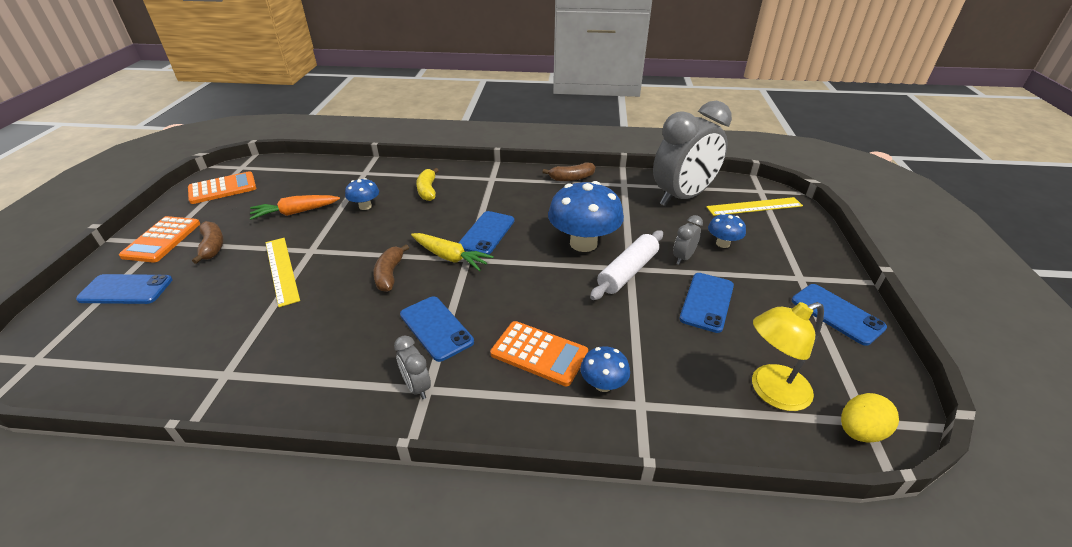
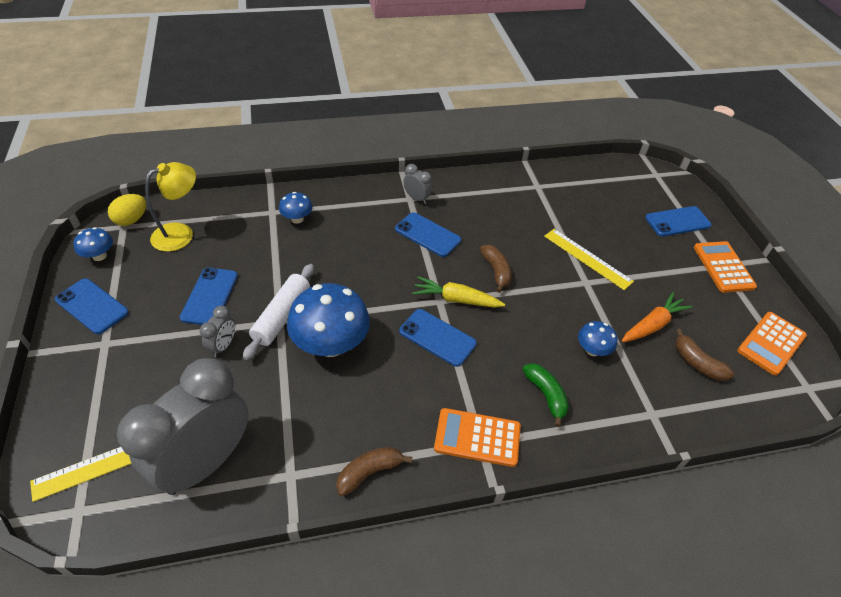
camera: 160 degrees right, 10 degrees up
brown banana [192,221,224,264] -> brown banana moved to [675,329,734,381]
yellow banana [416,168,439,201] -> green banana [522,363,569,427]
blue phone [458,211,514,255] -> blue phone turned 60 degrees counterclockwise [399,309,477,367]
orange calculator [490,321,588,386] -> orange calculator moved to [434,408,521,467]
blue mushroom [708,213,746,248] -> blue mushroom moved to [74,227,113,261]

